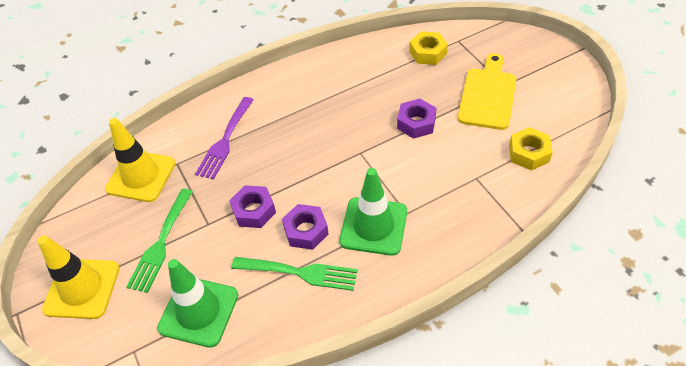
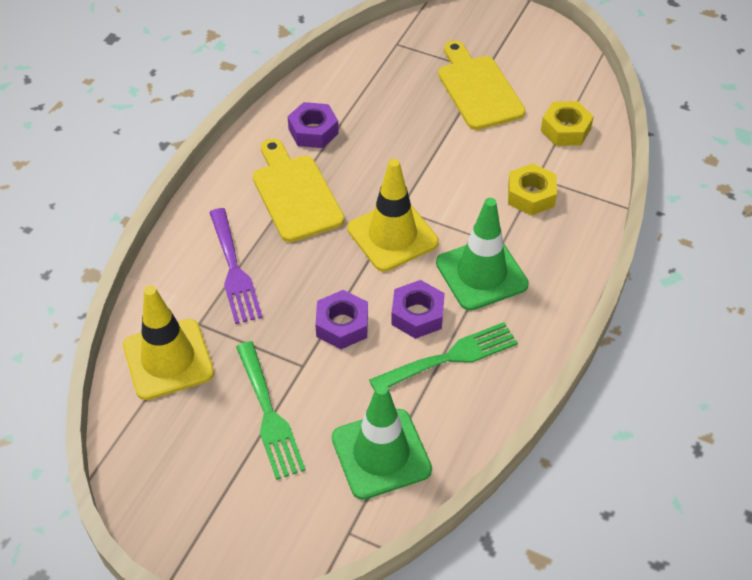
camera: 40 degrees left, 0 degrees up
yellow traffic cone [38,235,120,319] -> yellow traffic cone moved to [347,159,439,272]
purple nut [397,99,437,139] -> purple nut moved to [288,102,339,148]
yellow nut [409,31,448,65] -> yellow nut moved to [508,163,557,216]
none -> yellow cutting board [253,138,344,242]

